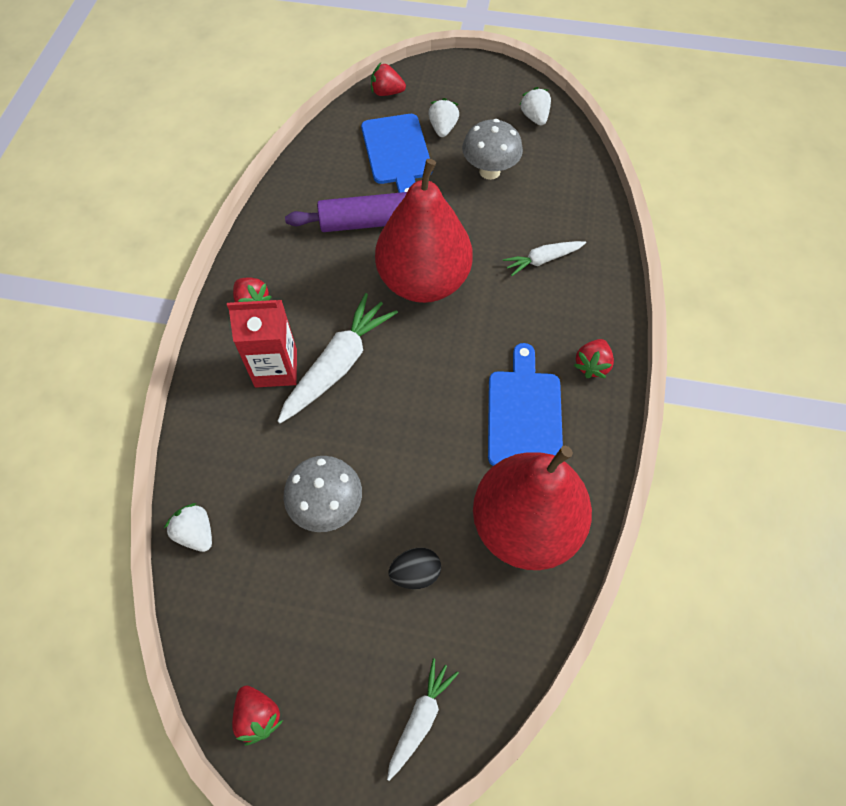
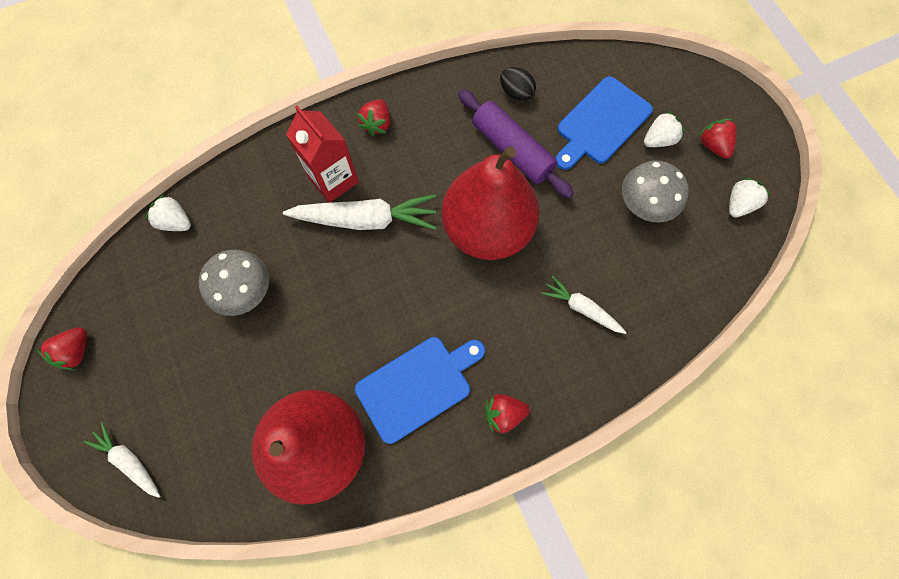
camera: 55 degrees right, 10 degrees up
white strawberry [164,503,212,552] -> white strawberry turned 75 degrees counterclockwise [146,194,191,231]
red strawberry [371,63,406,96] -> red strawberry moved to [698,119,737,159]
white carrot [387,658,459,781] -> white carrot turned 135 degrees counterclockwise [84,423,160,498]
black egg [388,548,441,589] -> black egg moved to [500,67,536,102]

